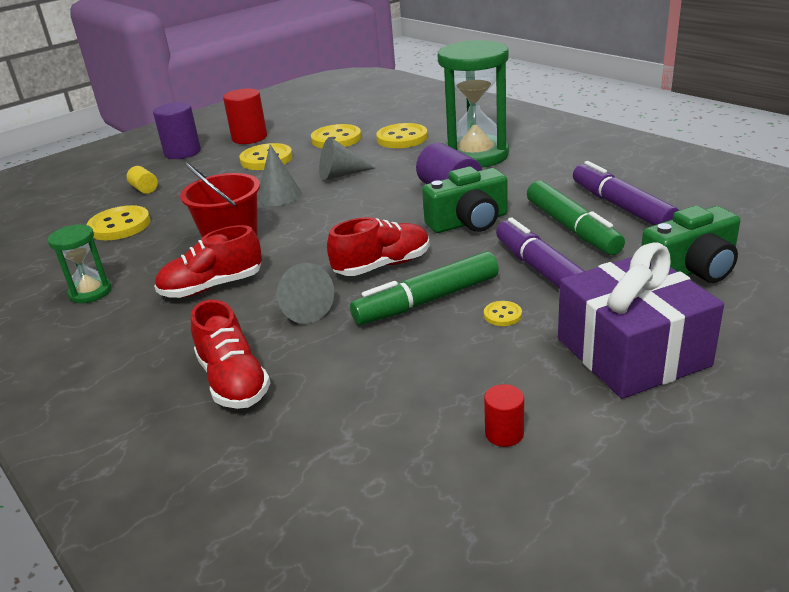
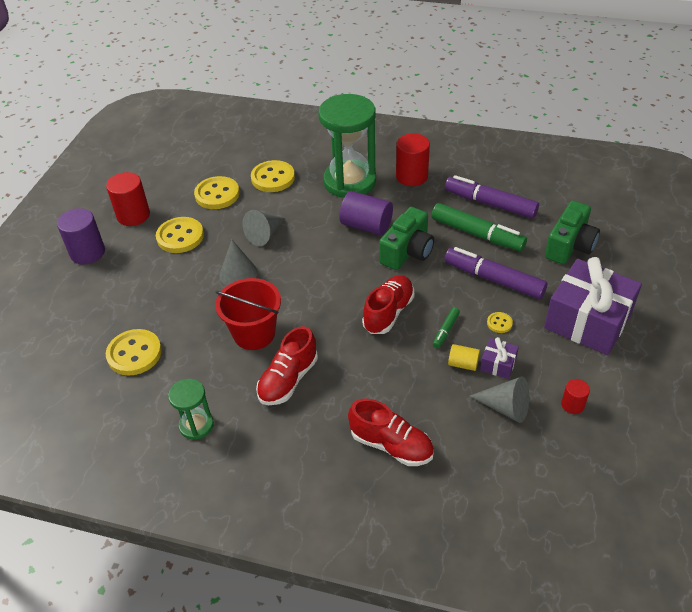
camera: 35 degrees left, 15 degrees up
yellow cylinder [127,166,158,194] -> yellow cylinder moved to [448,344,480,371]
grey cone [277,263,334,324] -> grey cone moved to [470,376,529,423]
green marker [350,251,499,325] -> green marker [433,307,460,348], size x0.47
none -> red cylinder [396,134,430,186]
none -> purple gift [480,337,519,379]

